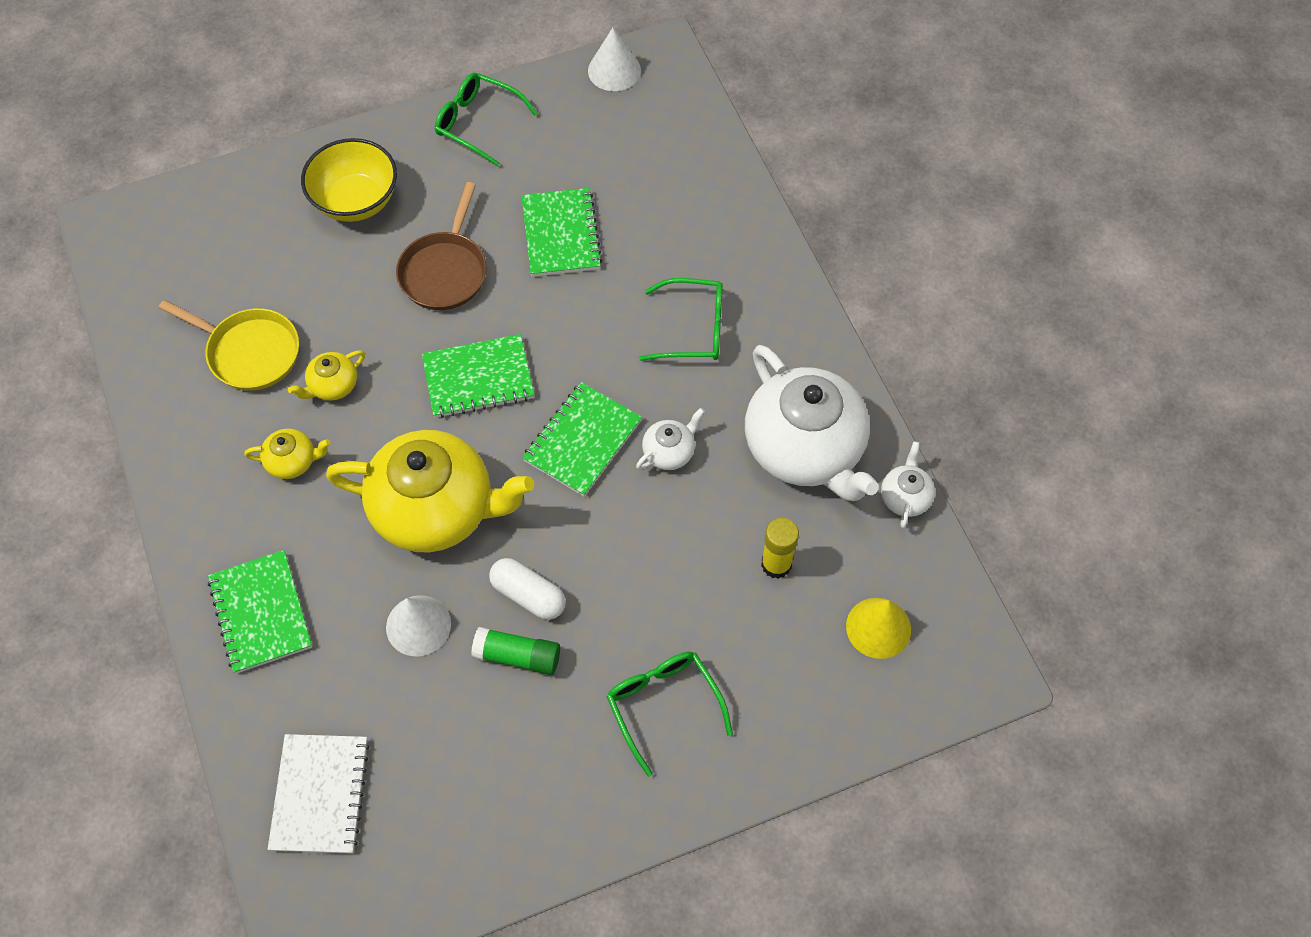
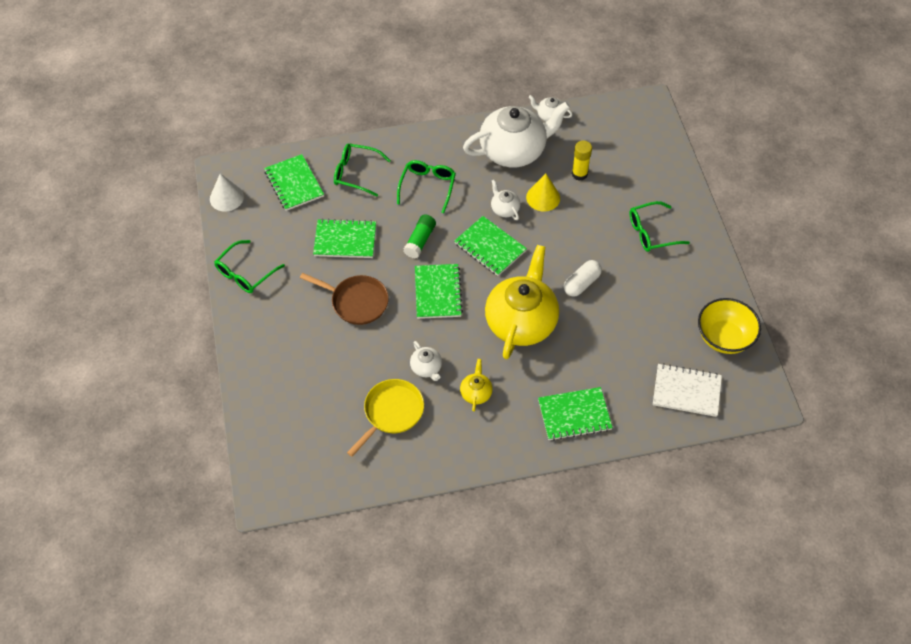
camera: 80 degrees left, 5 degrees down
yellow teapot [288,350,365,401] -> white teapot [410,341,442,381]
yellow bowl [301,138,397,222] -> yellow bowl moved to [698,298,761,354]
white cone [386,595,451,657] -> none
green glue stick [471,627,560,675] -> green glue stick moved to [404,214,436,258]
yellow cone [846,598,911,659] -> yellow cone moved to [526,174,560,212]
none -> green notebook [264,154,324,211]
none -> green glasses [334,143,391,197]

